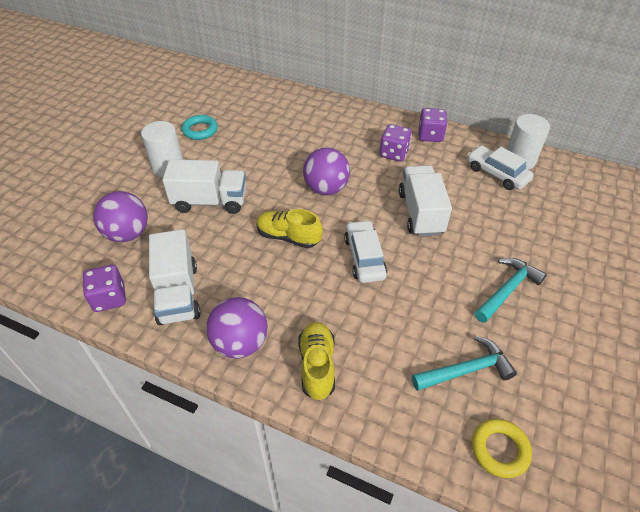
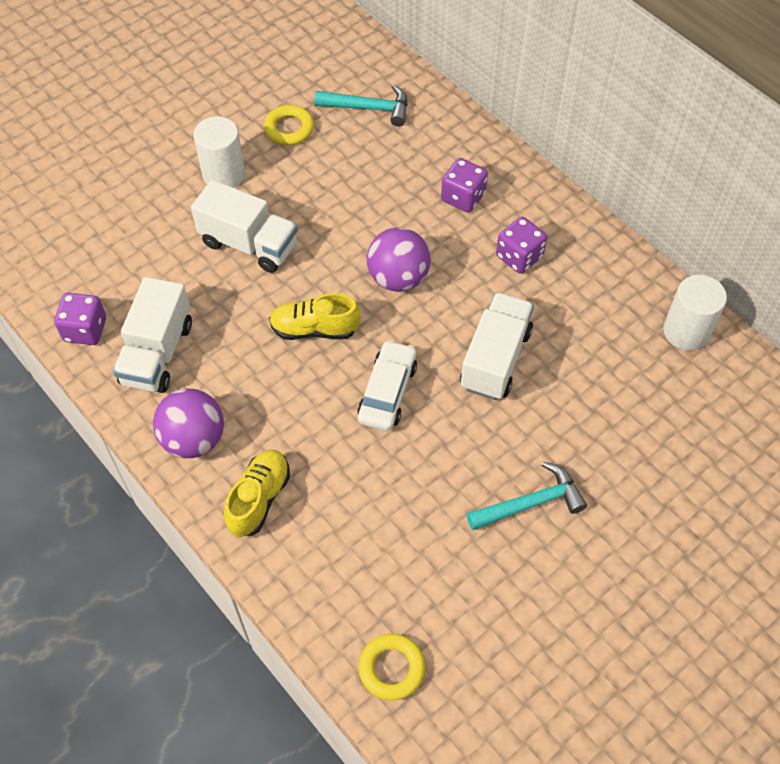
camera: 25 degrees right, 10 degrees up
purple ball [93,191,148,242] -> none
turquoise ring [182,115,218,140] -> yellow ring [264,105,314,145]
yellow shoe [256,209,323,248] -> yellow shoe turned 45 degrees counterclockwise [269,293,361,340]
turquoise hammer [412,336,517,391] -> turquoise hammer moved to [314,85,408,126]
purple dice [418,108,447,142] -> purple dice moved to [441,158,488,213]
white car [467,145,534,190] -> none

